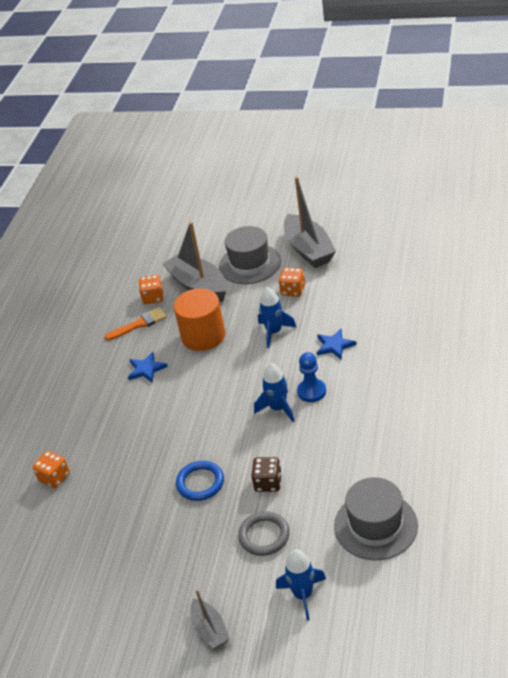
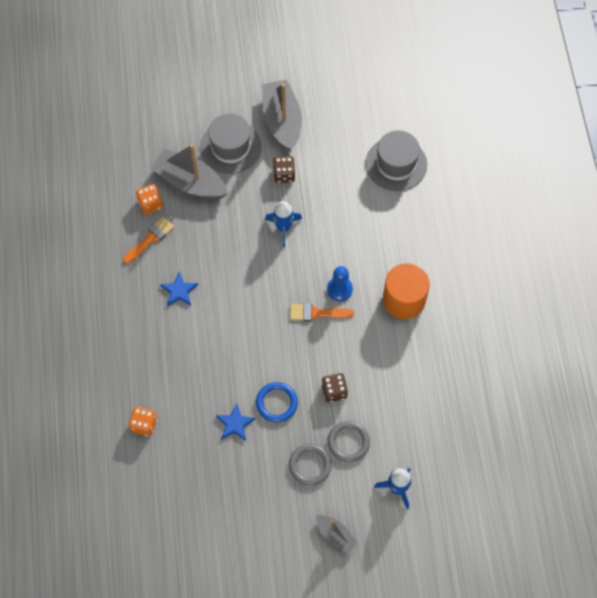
camera: 25 degrees left, 25 degrees up
orange cylinder [174,288,225,351] -> orange cylinder moved to [383,263,430,319]
blue rocket [254,363,294,422] -> orange brush [290,303,354,321]
orange dice [279,267,305,297] -> brown dice [273,156,295,183]
grey boat [284,176,336,268] -> grey boat turned 150 degrees counterclockwise [263,80,302,151]
blue star [317,329,357,359] -> blue star moved to [216,404,256,441]
grey hat [334,477,418,560] -> grey hat moved to [366,130,427,191]
none -> grey ring [289,444,332,486]

